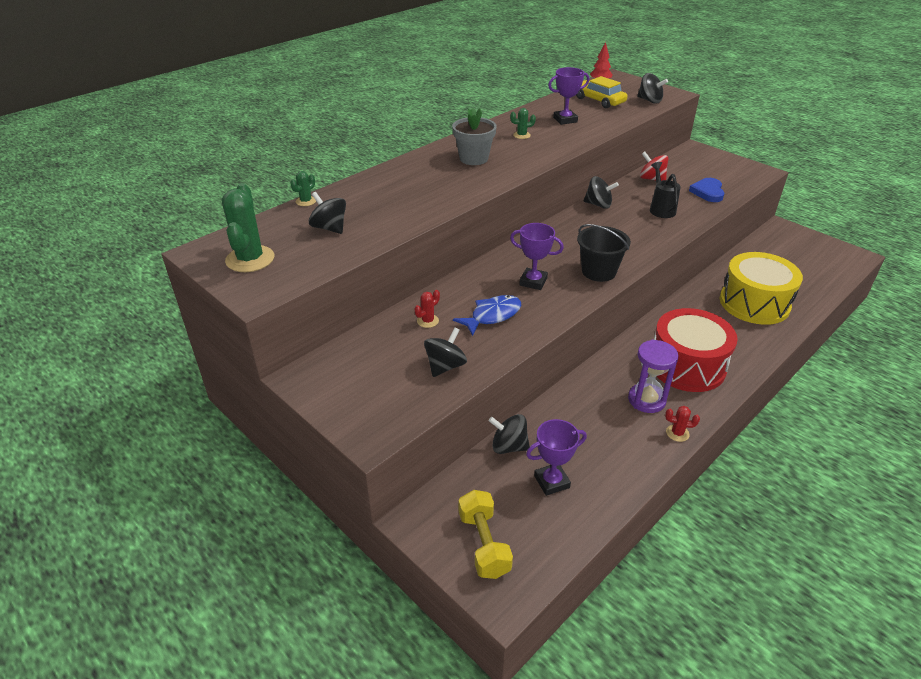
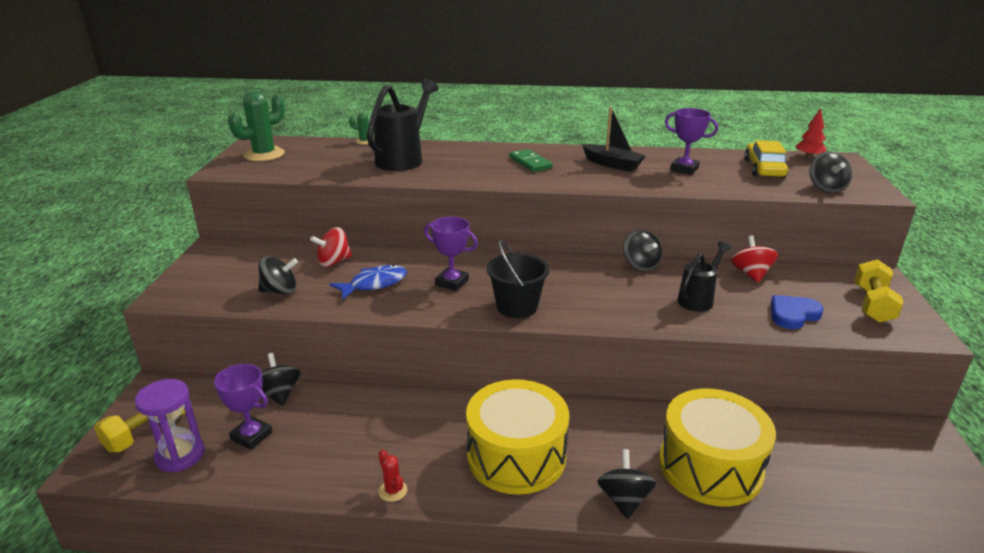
camera: 50 degrees right, 10 degrees down
black spinning top [309,192,346,234] -> black spinning top moved to [597,449,656,519]
red cactus [414,290,440,328] -> red spinning top [310,227,352,267]
grey flower pot [452,108,497,165] -> green domino [509,149,553,172]
blue fish [453,295,521,336] -> blue fish turned 45 degrees counterclockwise [330,264,407,300]
green cactus [510,108,536,139] -> black boat [582,107,646,172]
purple trophy [510,223,564,290] -> purple trophy turned 45 degrees counterclockwise [424,217,478,291]
purple hourglass [628,340,678,413] -> purple hourglass moved to [135,379,205,472]
red drum [654,308,738,392] -> yellow drum [466,379,569,495]
none -> black watering can [367,79,439,171]
none -> yellow dumbbell [855,259,904,323]

